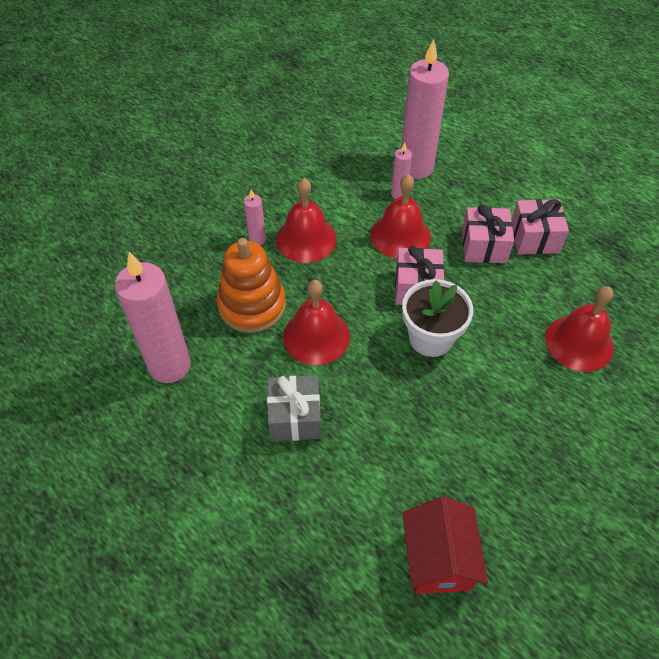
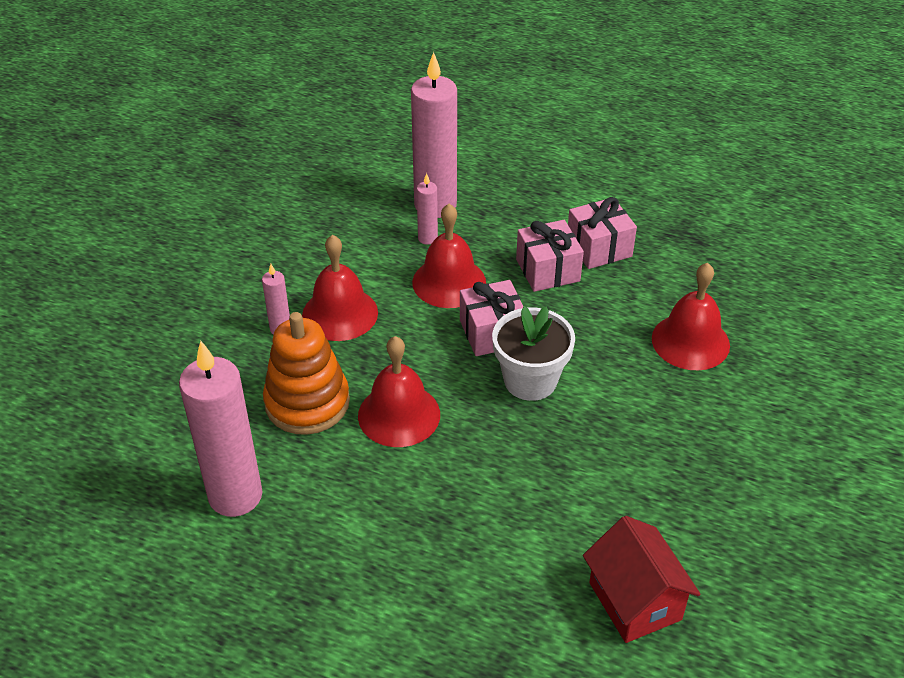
camera: 20 degrees left, 10 degrees down
grey gift [267,375,321,441] -> none

